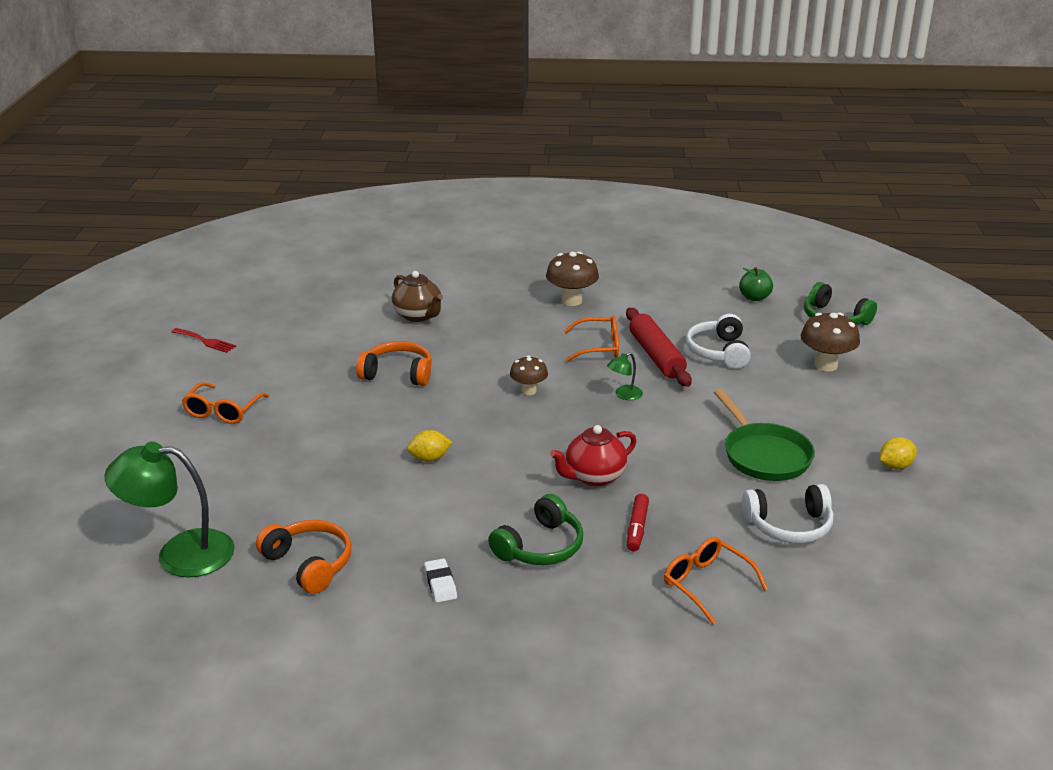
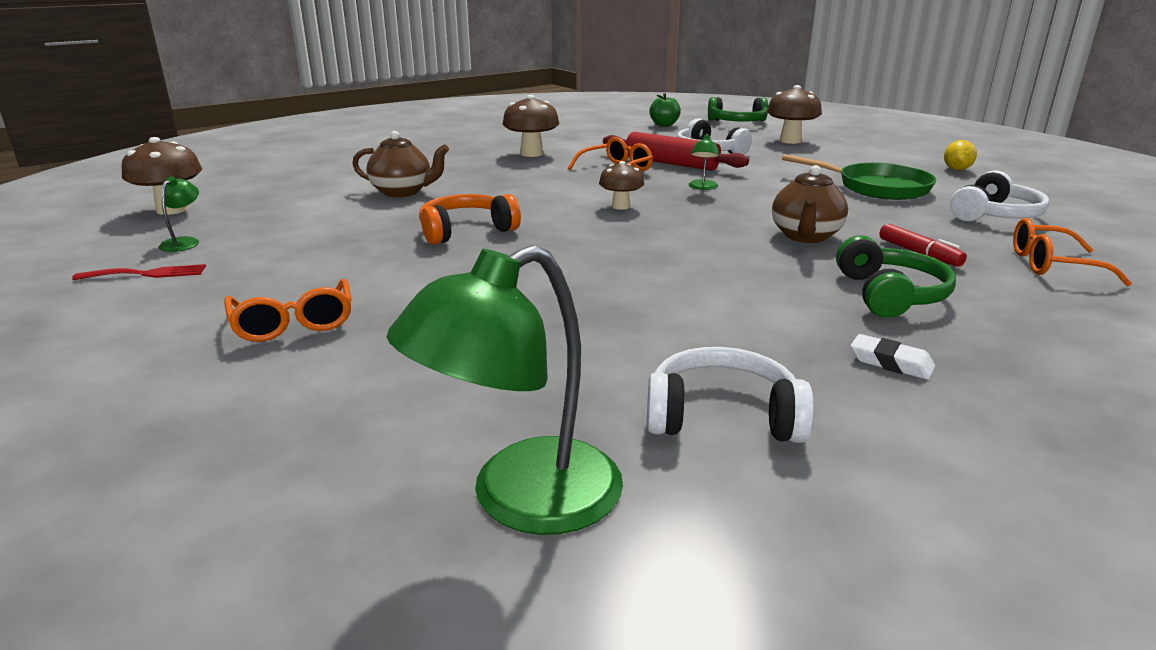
camera: 40 degrees left, 5 degrees down
orange headphones [256,520,351,594] -> white headphones [647,347,814,443]
yellow lemon [407,430,452,462] -> none
red teapot [550,425,637,486] -> brown teapot [772,165,848,243]
none -> brown mushroom [122,137,202,215]
none -> green lamp [159,176,199,252]

